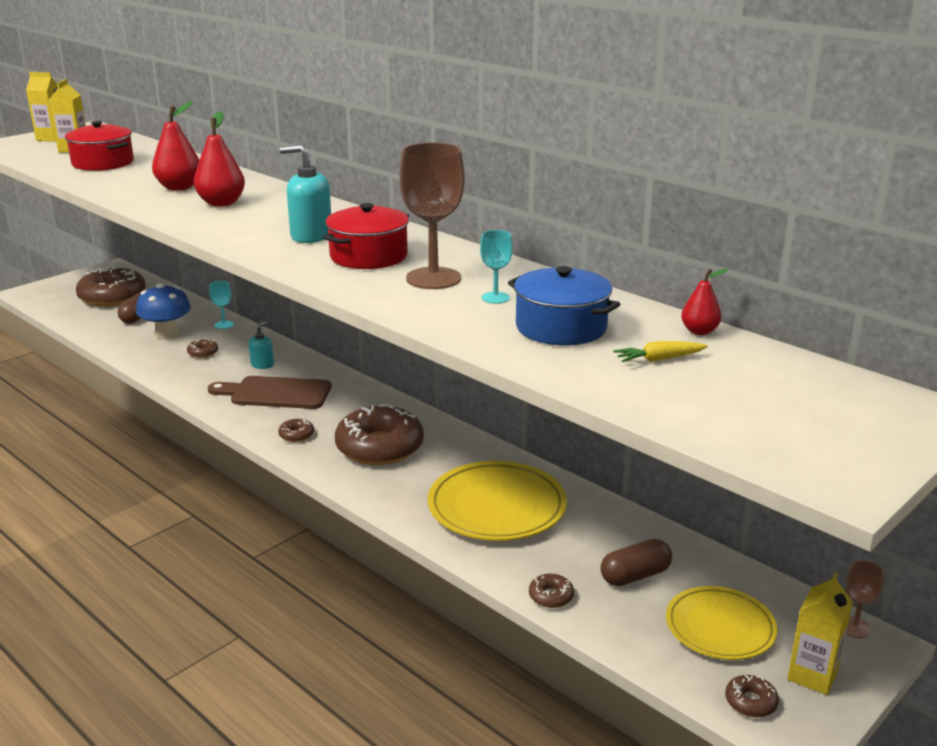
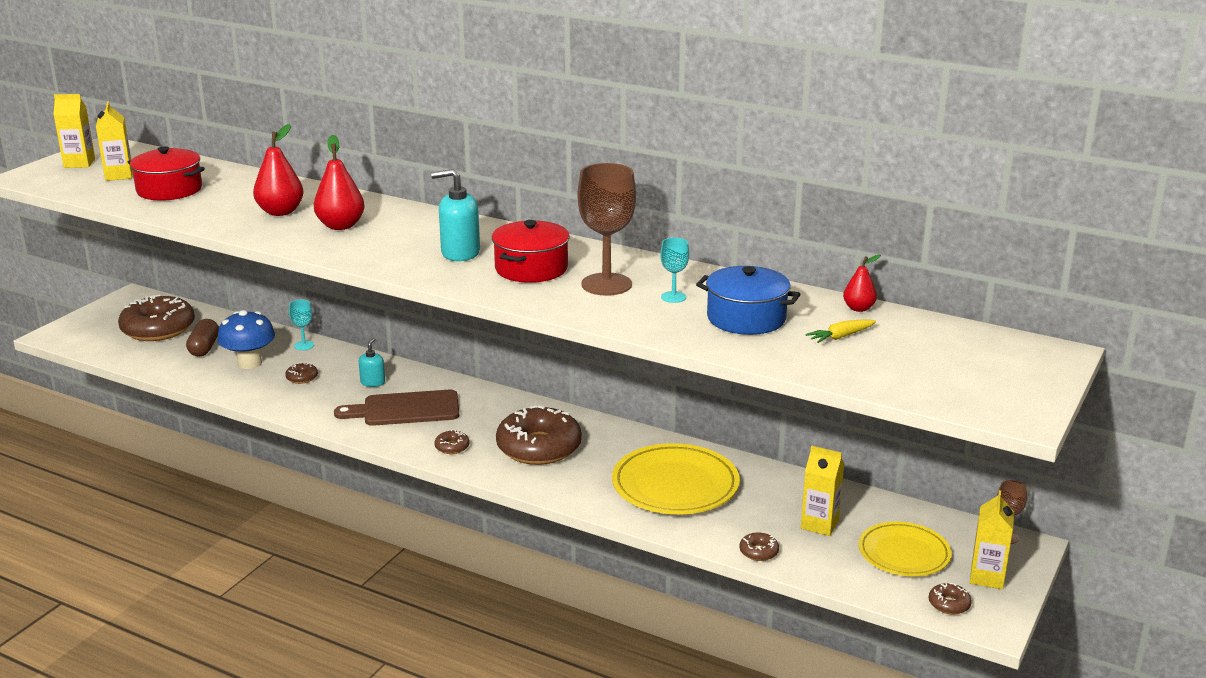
camera: 15 degrees left, 0 degrees up
brown capsule [601,539,672,586] -> yellow carton [801,445,845,536]

